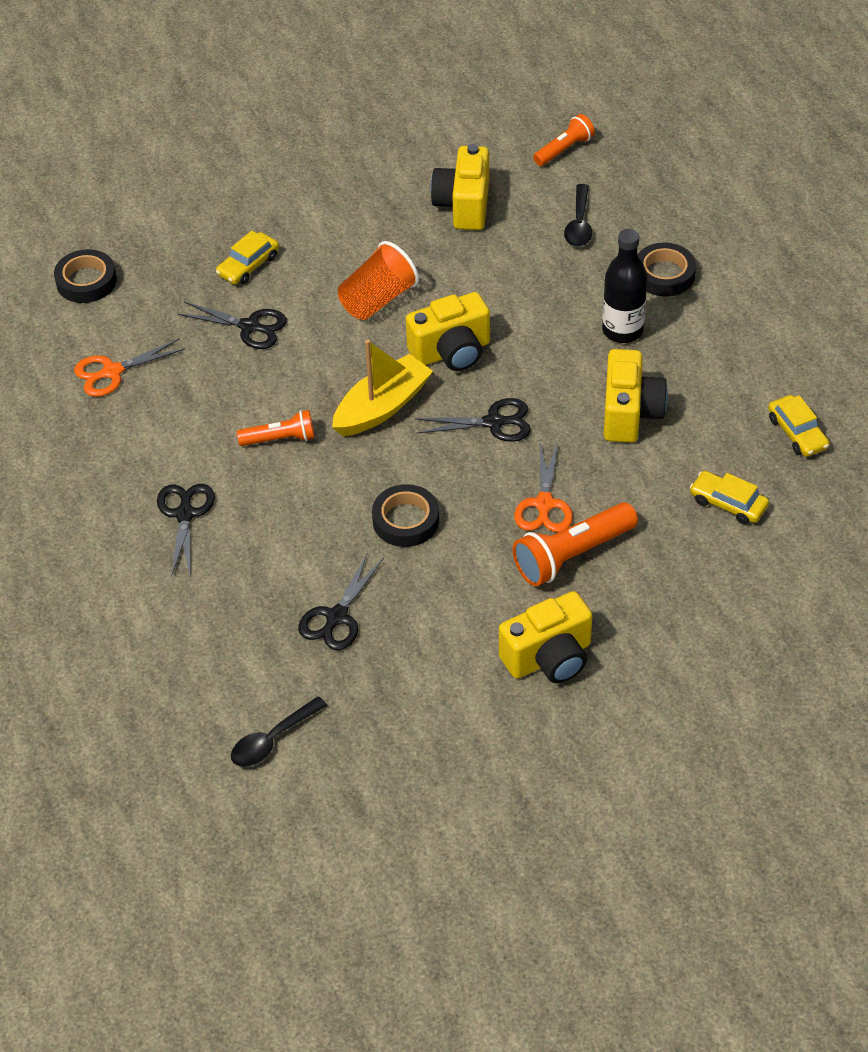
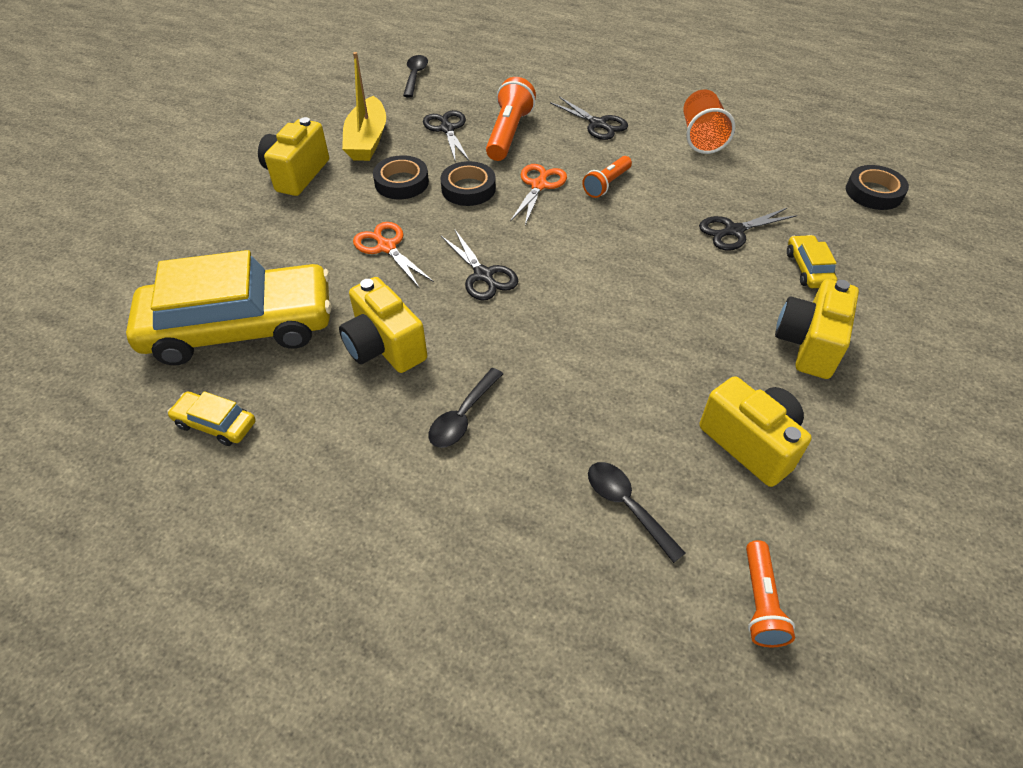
camera: 135 degrees right, 0 degrees up
orange scissors [74,339,186,397] -> orange scissors moved to [510,164,567,225]
yellow boat [332,339,433,436] -> yellow boat moved to [342,52,386,161]
orange cup [338,241,419,320] -> orange cup moved to [683,90,735,154]
yellow camera [406,292,490,371] -> yellow camera moved to [775,279,859,379]
black scissors [415,398,531,442] -> black scissors turned 75 degrees counterclockwise [441,230,518,301]
orange flashlight [513,502,638,586] -> orange flashlight moved to [486,77,536,161]
black bottle [602,229,648,343] -> black spoon [429,368,503,448]
black tape [638,243,696,297] -> black tape moved to [373,155,429,199]
yellow car [690,471,769,524] -> yellow car [126,250,332,365], size x2.49

